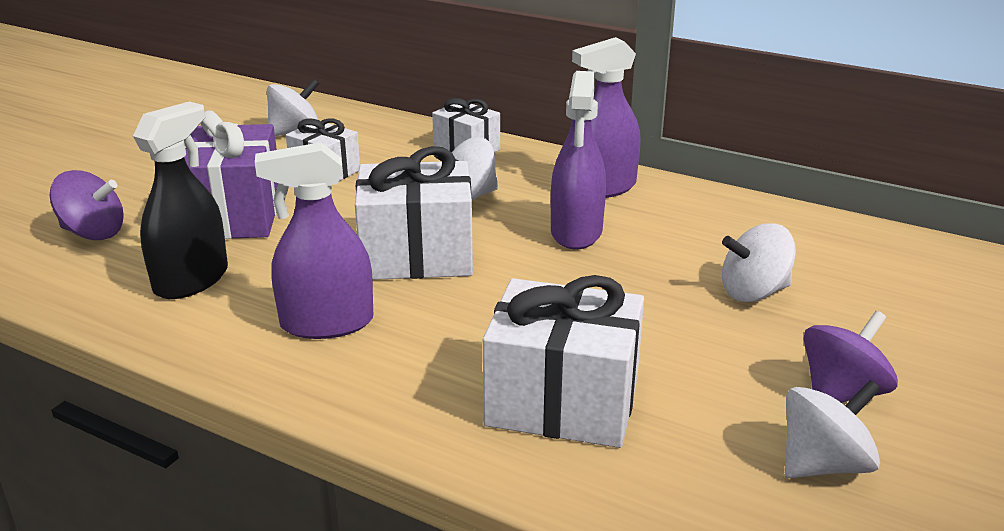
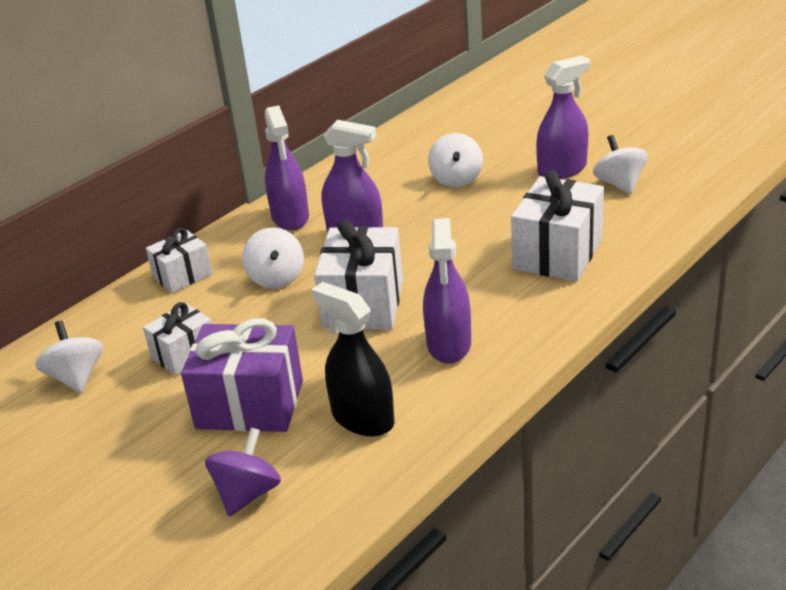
camera: 75 degrees left, 5 degrees up
purple spinning top [804,311,898,403] -> purple spray bottle [536,56,590,179]

